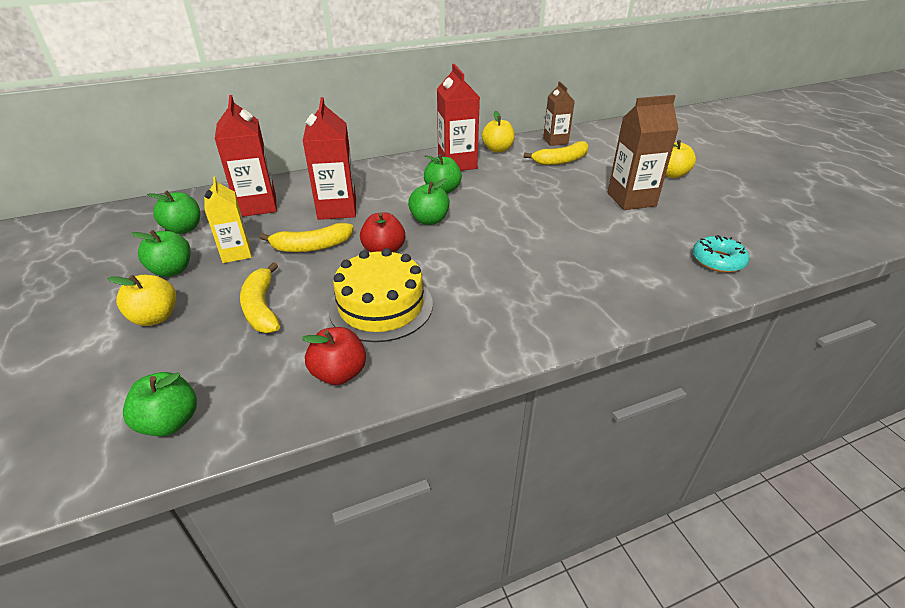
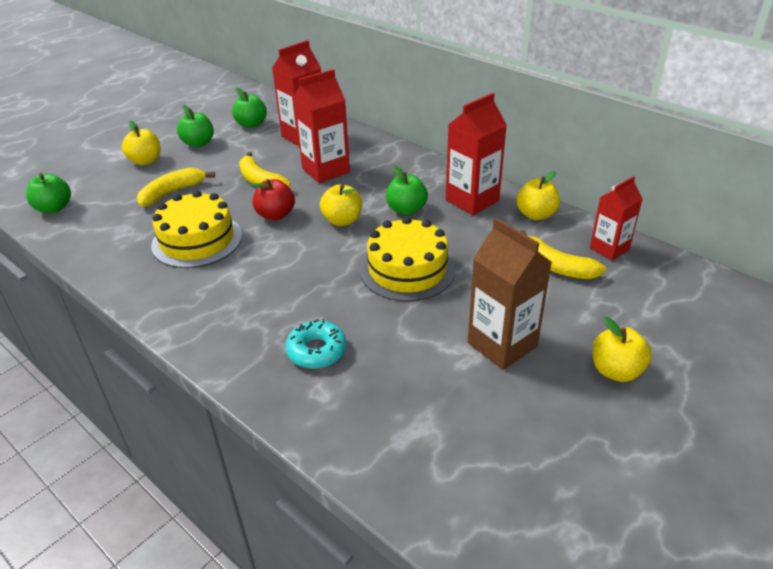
camera: 65 degrees right, 0 degrees up
yellow carton [204,177,252,263] -> none
red apple [302,327,366,385] -> none
green apple [408,178,450,225] -> yellow apple [320,184,362,226]
brown carton [543,81,575,146] -> red carton [590,176,642,261]
turquoise donut [692,235,749,273] -> turquoise donut moved to [285,319,347,369]
none -> yellow cake [360,216,455,301]

